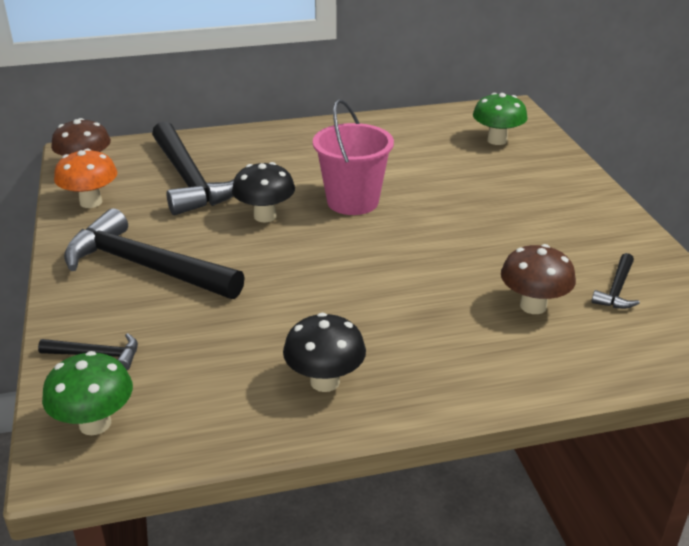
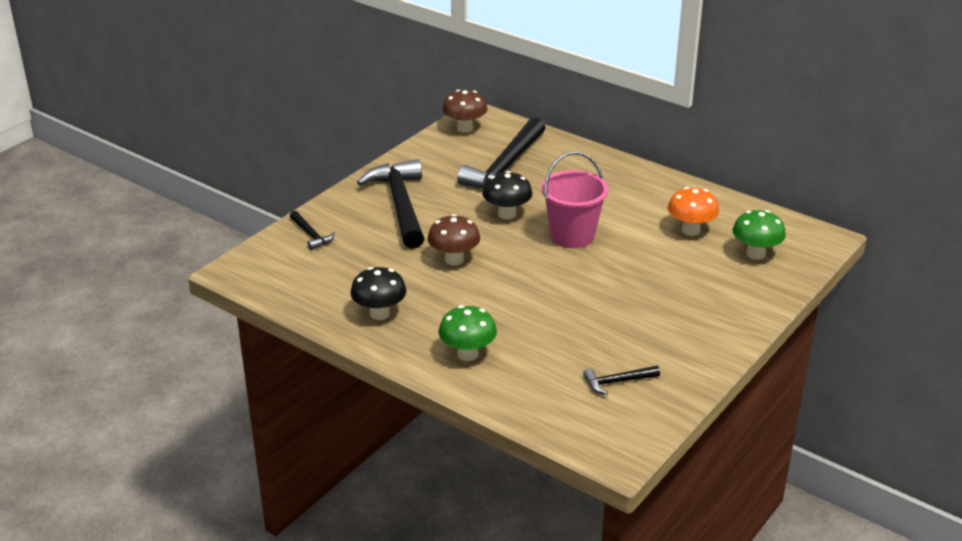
camera: 50 degrees right, 0 degrees up
green mushroom [42,351,133,435] -> green mushroom moved to [439,305,497,361]
orange mushroom [54,148,117,208] -> orange mushroom moved to [668,187,719,236]
brown mushroom [501,244,576,314] -> brown mushroom moved to [428,214,480,265]

